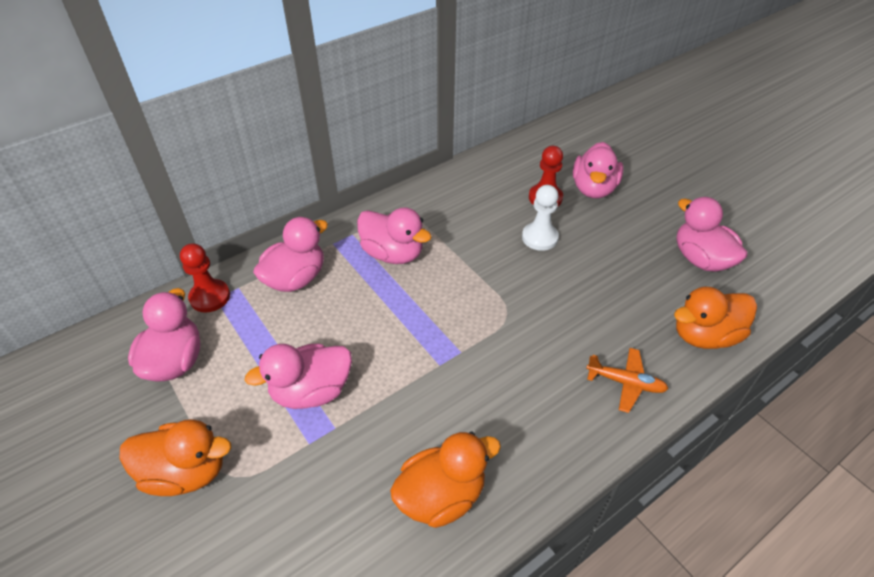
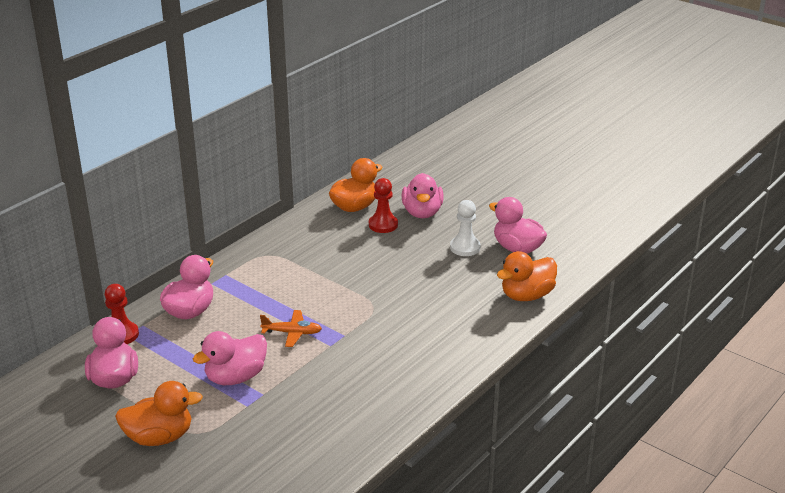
camera: 15 degrees left, 15 degrees down
pink duck [357,207,432,264] -> none
orange duck [390,432,501,528] -> orange duck moved to [329,158,383,212]
white pawn [522,185,559,251] -> white pawn moved to [450,200,480,256]
orange plane [586,348,668,413] -> orange plane moved to [260,310,322,347]

